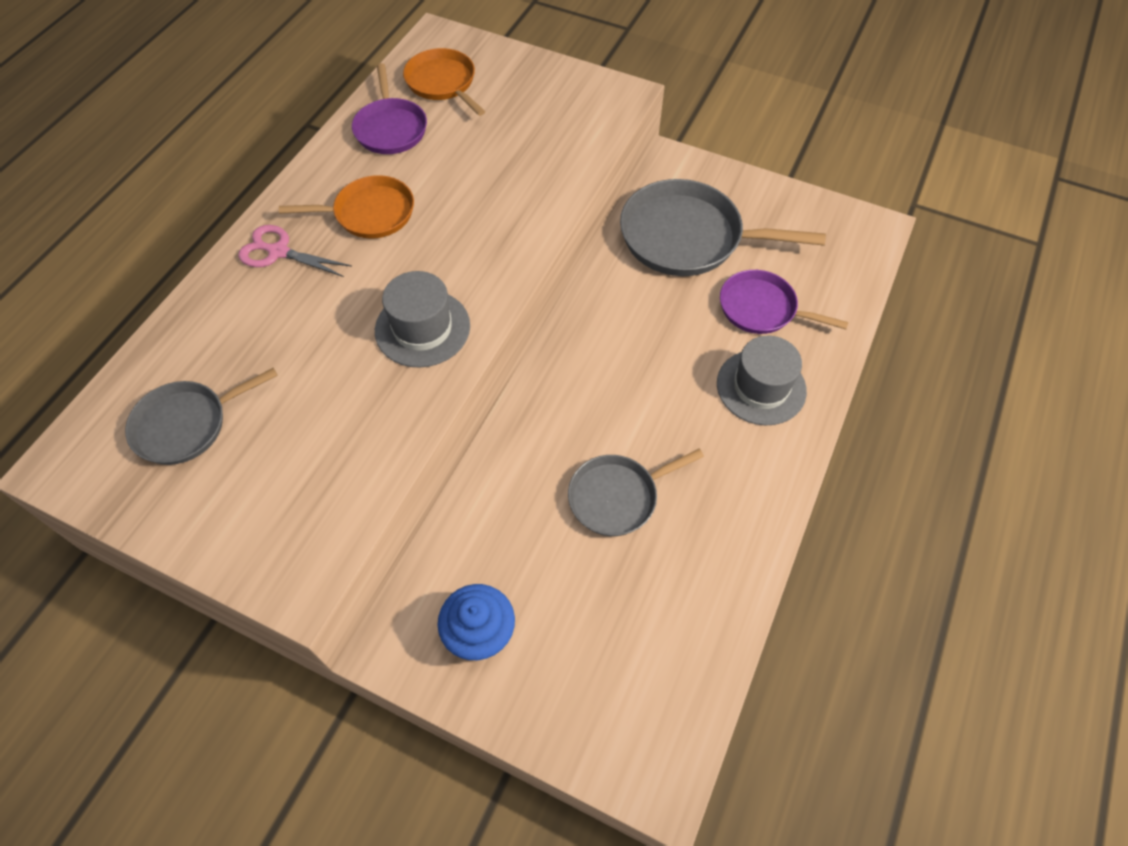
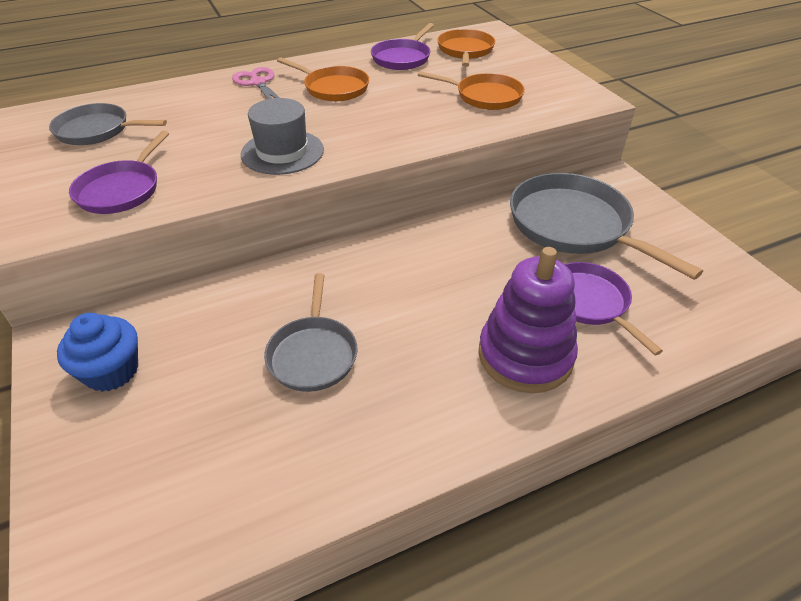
camera: 40 degrees right, 15 degrees down
grey pan [568,449,704,536] -> grey pan turned 105 degrees counterclockwise [264,273,358,392]
grey hat [717,336,807,425] -> purple stacking toy [478,247,578,393]
none -> purple pan [69,131,169,214]
none -> orange pan [418,71,525,110]

